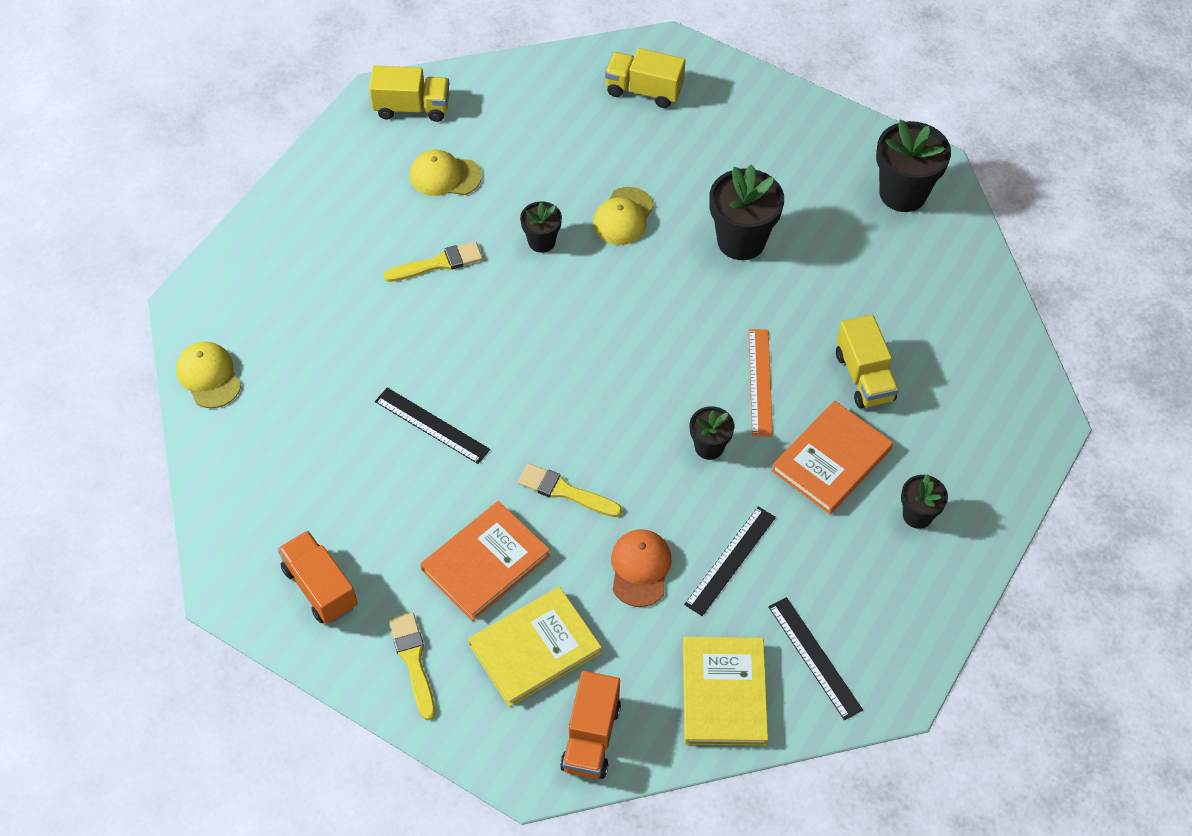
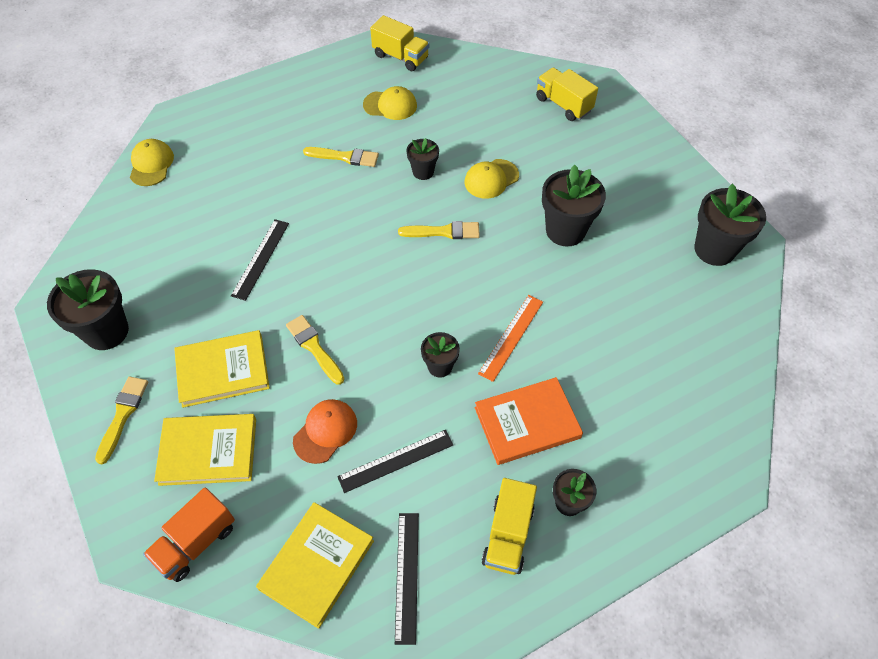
camera: 30 degrees right, 0 degrees up
orange truck [277,531,357,624] -> black flower pot [47,269,129,350]
black ruler [375,387,490,464] -> black ruler turned 45 degrees clockwise [231,219,289,301]
yellow cap [410,150,482,196] -> yellow cap turned 150 degrees clockwise [363,86,417,120]
orange book [420,501,550,621] -> yellow book [174,330,270,408]
yellow truck [836,315,899,408] -> yellow truck moved to [482,478,537,575]
none -> yellow brush [398,221,480,239]

